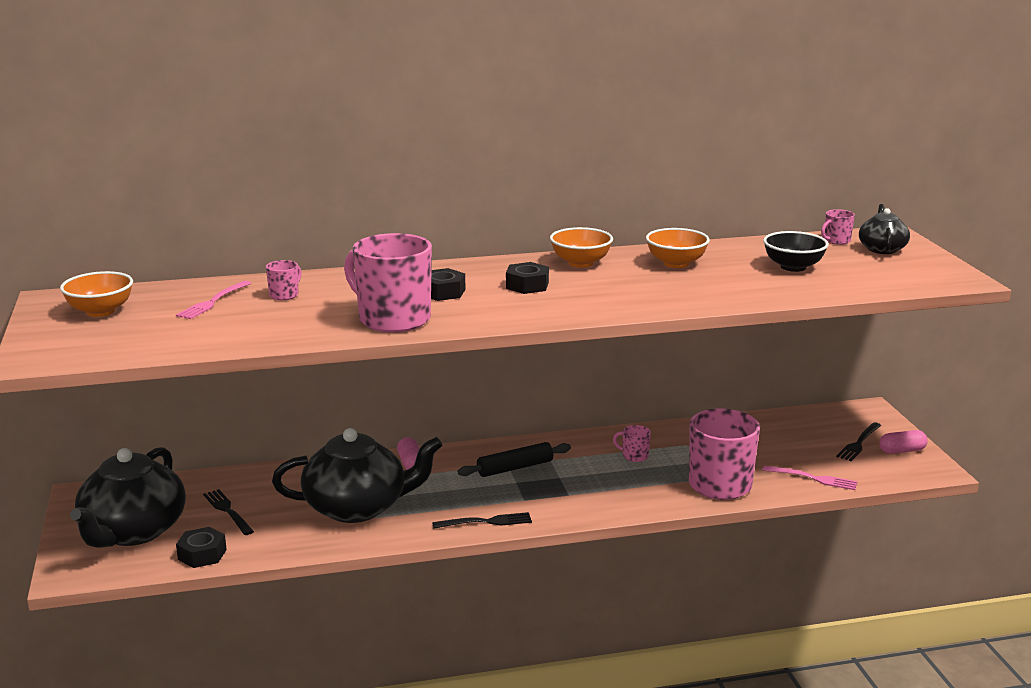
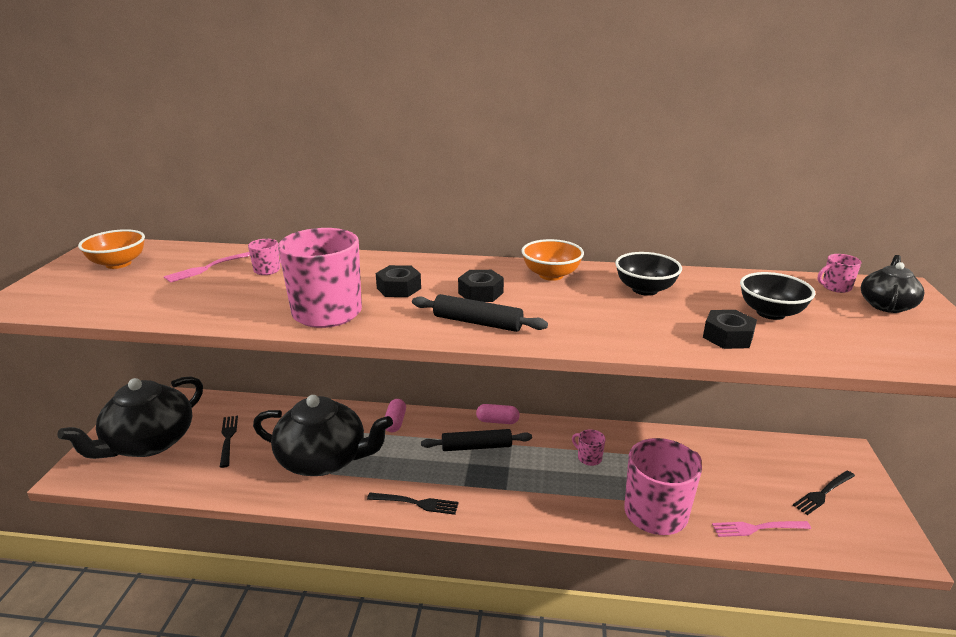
camera: 20 degrees right, 5 degrees up
black nut [176,527,227,568] -> black nut moved to [703,310,757,349]
orange bowl [646,228,710,268] -> black bowl [615,252,682,296]
pink fork [762,465,857,490] -> pink fork turned 135 degrees clockwise [712,521,811,537]
pink capsule [879,430,928,454] -> pink capsule moved to [476,404,520,424]
none -> black rolling pin [412,294,548,332]

